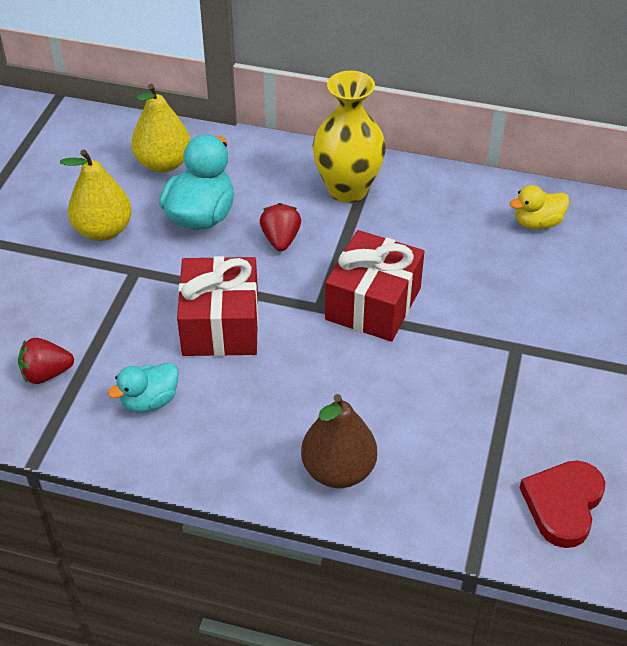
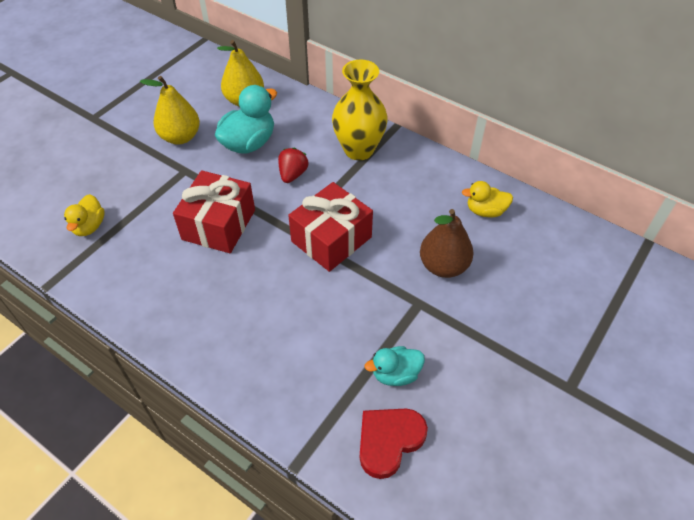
camera: 20 degrees right, 5 degrees up
red strawberry [18,338,74,384] -> yellow duck [64,194,105,236]
turquoise duck [108,362,179,412] -> turquoise duck moved to [365,346,425,386]
brown pear [301,394,377,488] -> brown pear moved to [420,209,474,278]

